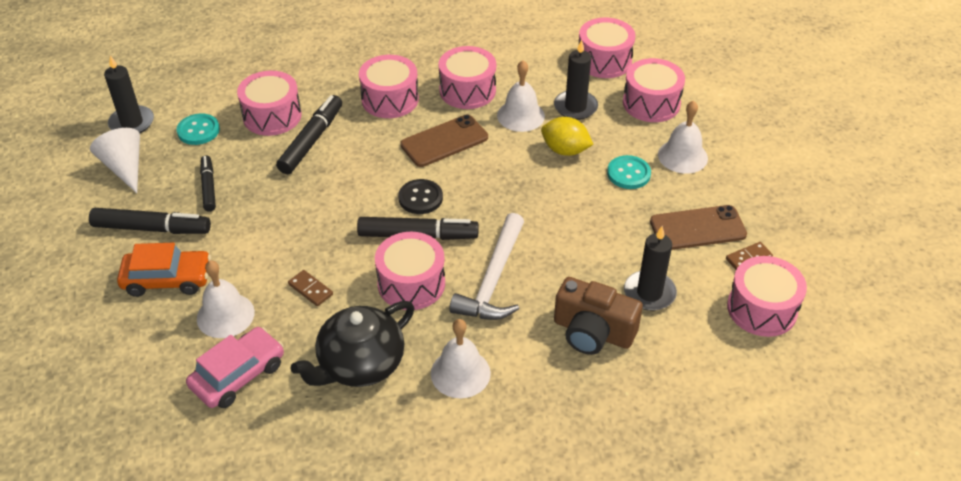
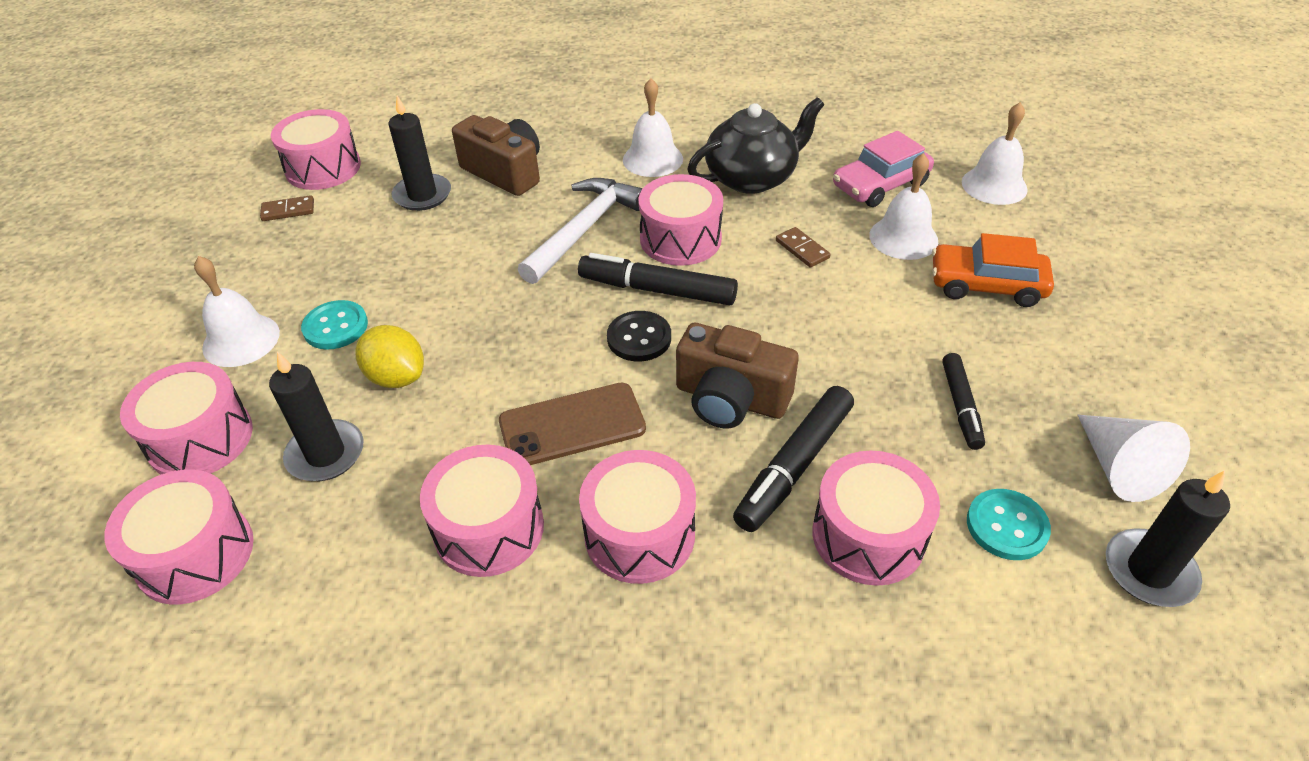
camera: 165 degrees left, 0 degrees up
black marker [89,208,211,234] -> none
white bell [497,60,545,132] -> white bell moved to [962,102,1028,205]
brown phone [650,205,747,250] -> none
none -> brown camera [676,323,799,429]

